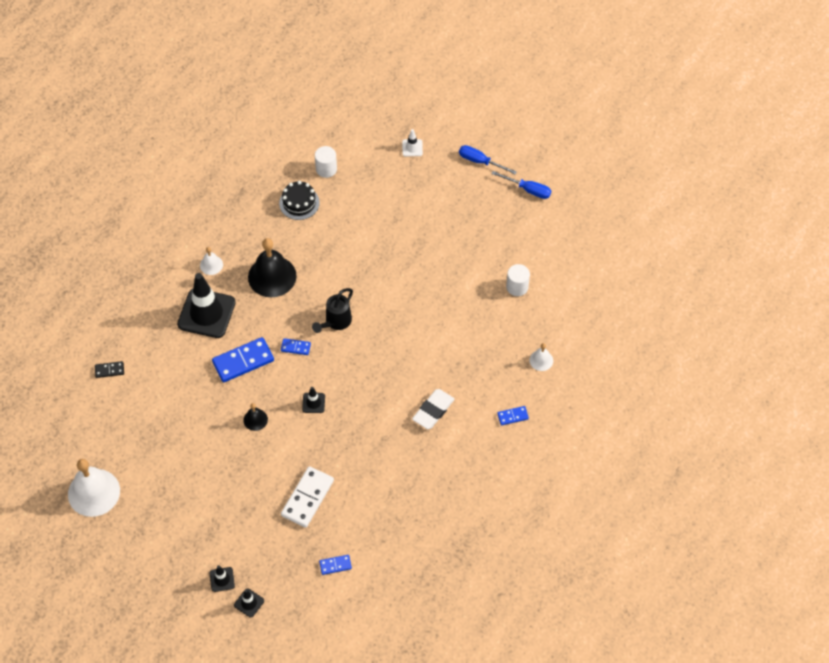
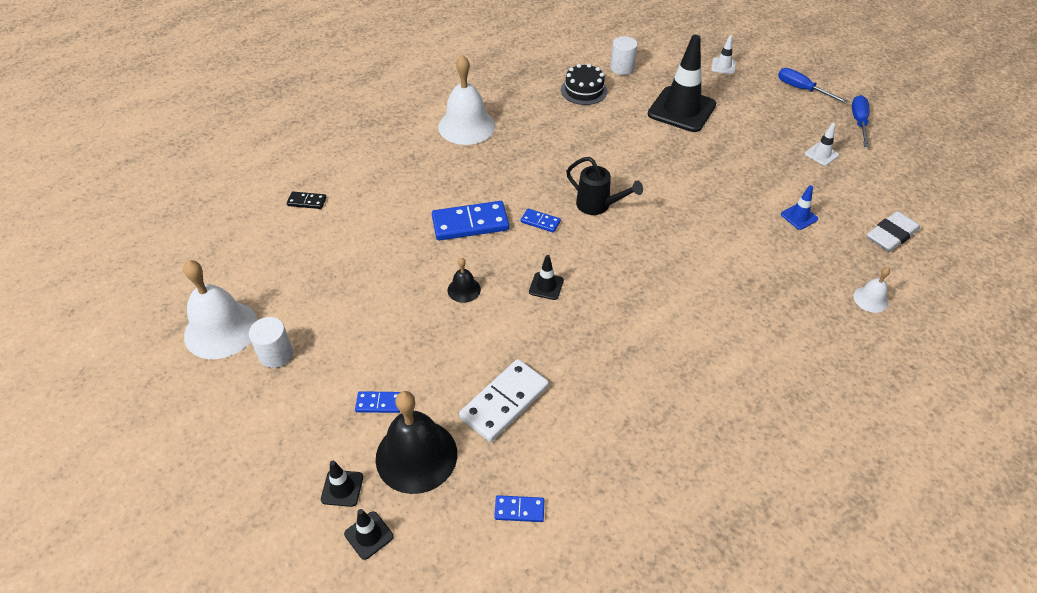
camera: 15 degrees right, 10 degrees down
black traffic cone [177,273,236,338] -> black traffic cone moved to [648,35,716,132]
white bell [200,247,223,275] -> white bell [438,55,495,145], size x2.08
black bell [248,238,297,297] -> black bell moved to [376,391,457,494]
black watering can [312,288,353,333] -> black watering can turned 105 degrees counterclockwise [566,157,643,215]
white eraser [412,389,455,429] -> white eraser moved to [867,211,920,252]
blue screwdriver [491,171,551,199] -> blue screwdriver turned 120 degrees counterclockwise [852,95,870,147]
blue domino [497,406,529,425] -> blue domino moved to [355,391,400,413]
white cylinder [506,264,530,296] -> white cylinder moved to [249,317,293,368]
none -> blue traffic cone [781,185,818,230]
none -> white traffic cone [805,123,839,166]

